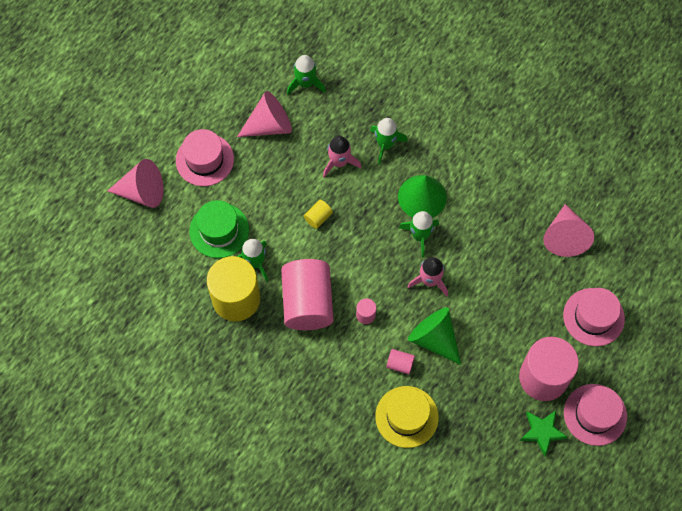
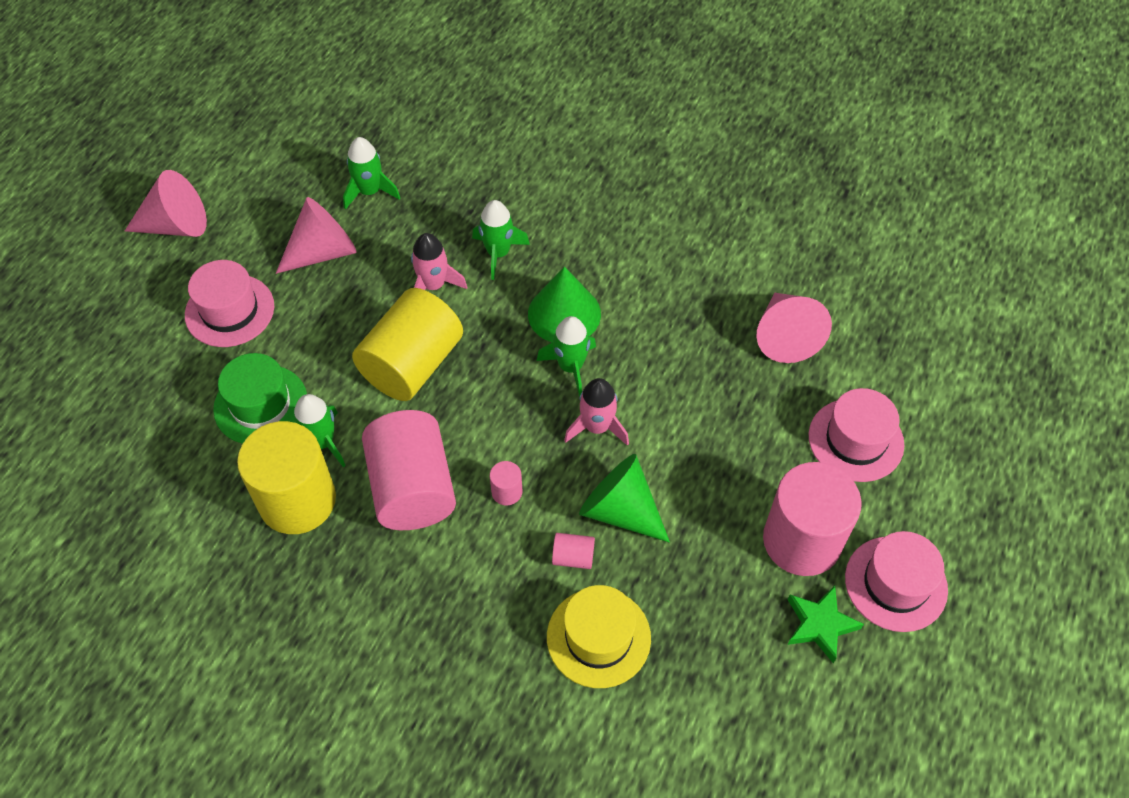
camera: 10 degrees left, 10 degrees down
pink cone [107,159,164,208] -> pink cone moved to [125,170,207,237]
yellow cylinder [304,200,333,229] -> yellow cylinder [352,288,463,401], size x2.48

